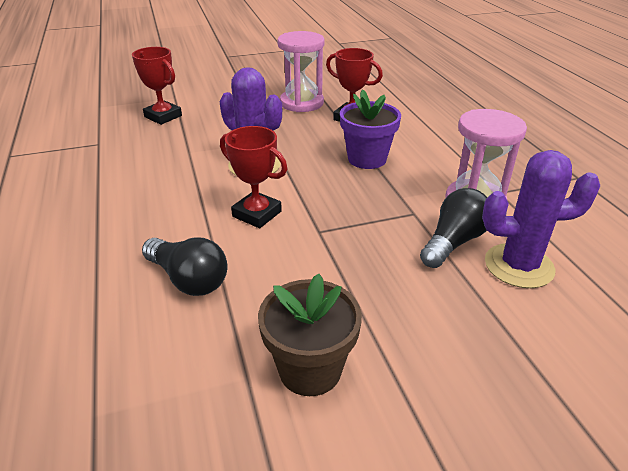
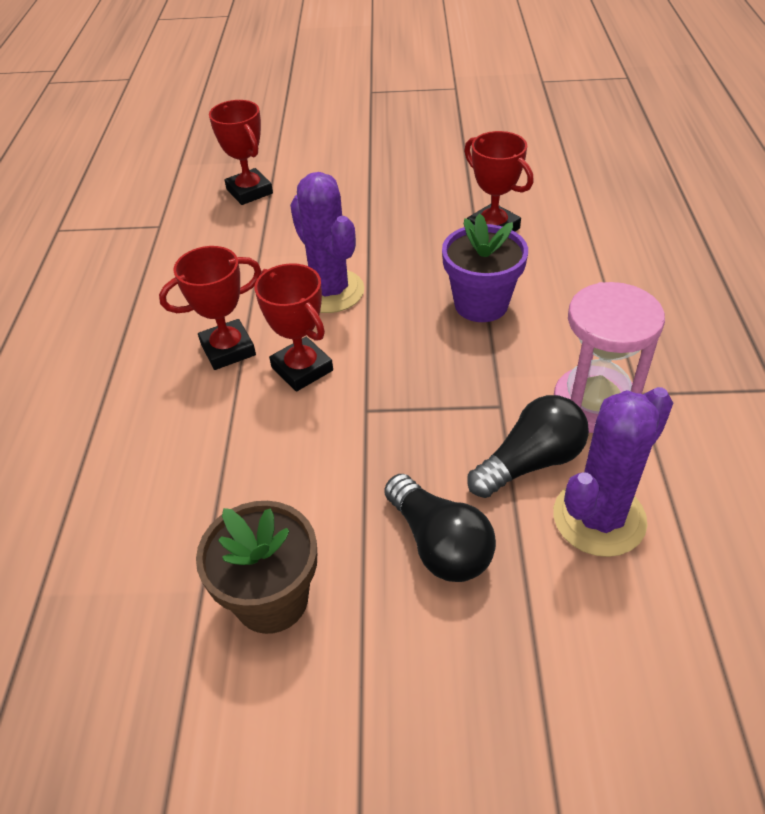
camera: 20 degrees right, 10 degrees up
black light bulb [142,237,227,296] -> black light bulb moved to [384,474,496,582]
pink hourglass [277,31,325,112] -> none
purple cactus [482,150,600,288] -> purple cactus turned 60 degrees counterclockwise [553,387,673,557]
none -> red trophy [159,246,261,370]

